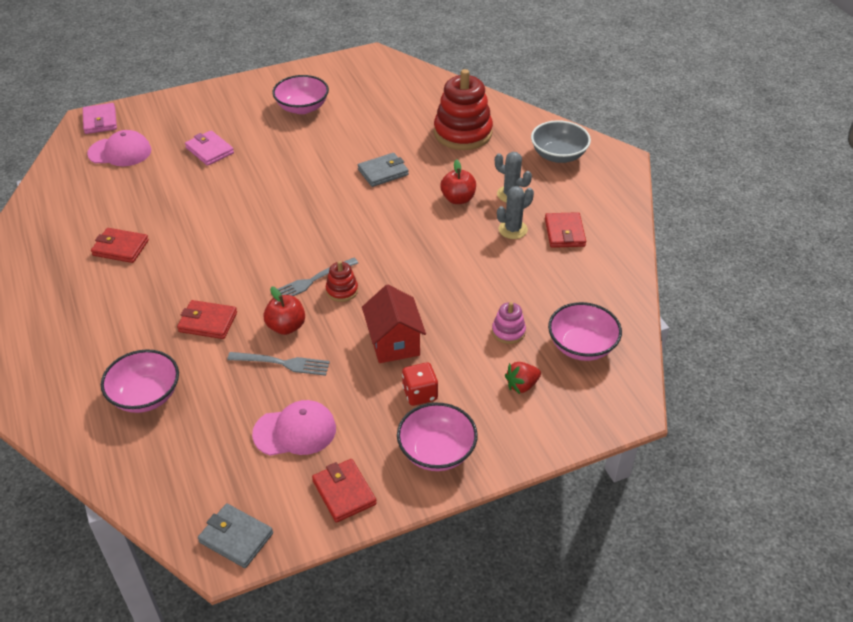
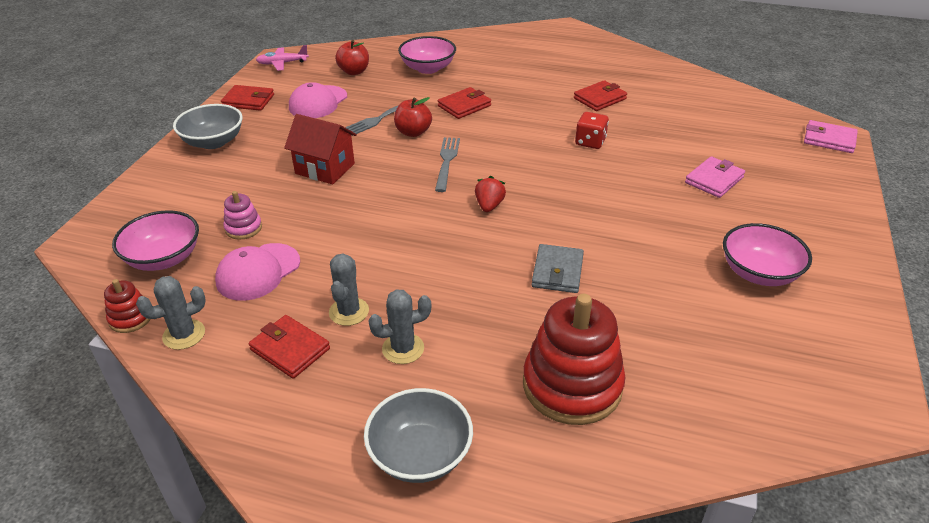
camera: 130 degrees right, 5 degrees down
pink cap [87,130,151,166] -> pink cap moved to [215,243,300,301]
pink wallet [185,130,234,166] -> pink wallet turned 45 degrees counterclockwise [685,156,745,198]
grey wallet [198,503,273,568] -> pink plane [256,45,309,71]
red stacking toy [326,261,358,302] -> red stacking toy moved to [104,279,151,333]
pink bowl [397,403,478,471] -> grey bowl [173,104,243,149]
red dice [402,362,438,406] -> red dice moved to [575,112,609,149]
red apple [440,159,476,204] -> red apple moved to [335,40,369,75]
red strawberry [505,362,541,394] -> red strawberry moved to [475,176,506,212]
none -> grey cactus [136,276,206,350]

